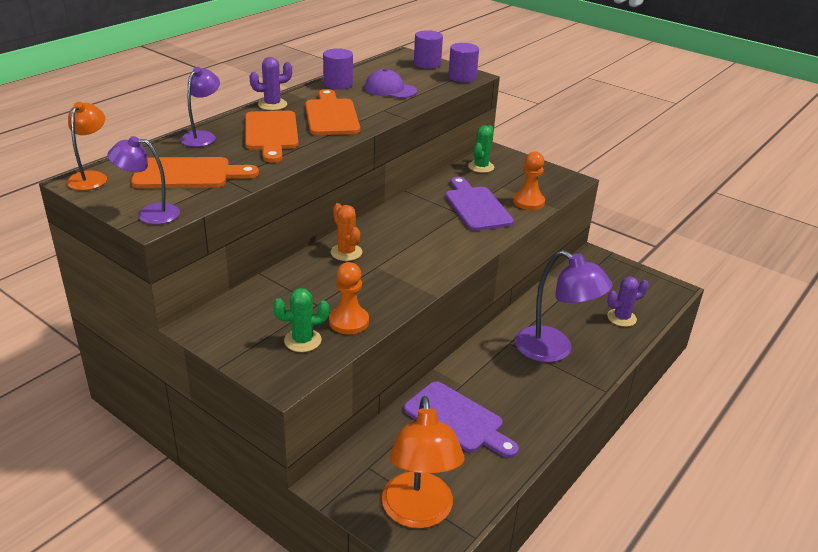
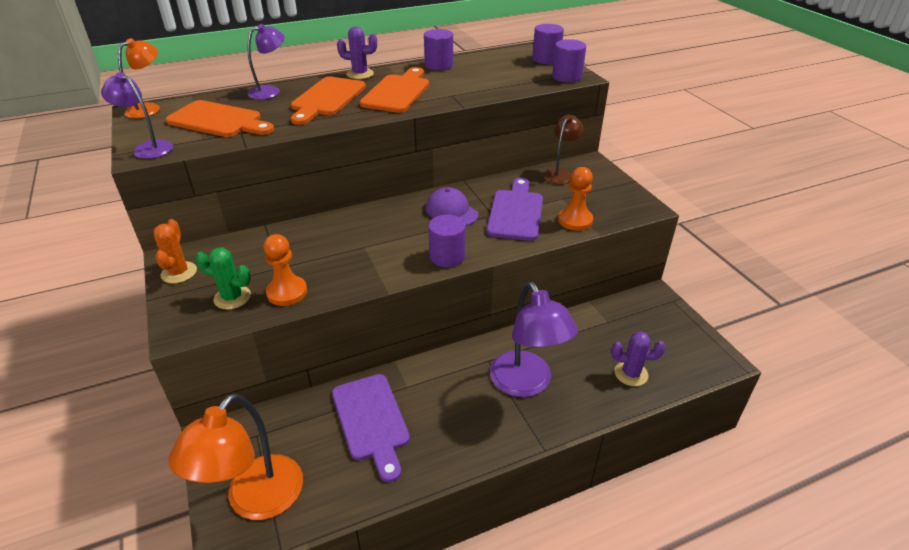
camera: 30 degrees right, 5 degrees up
orange cactus [331,203,362,261] -> orange cactus moved to [153,219,197,284]
purple cap [365,69,417,98] -> purple cap moved to [426,187,478,226]
green cactus [468,125,494,173] -> brown lamp [543,114,584,184]
none -> purple cylinder [428,215,466,267]

